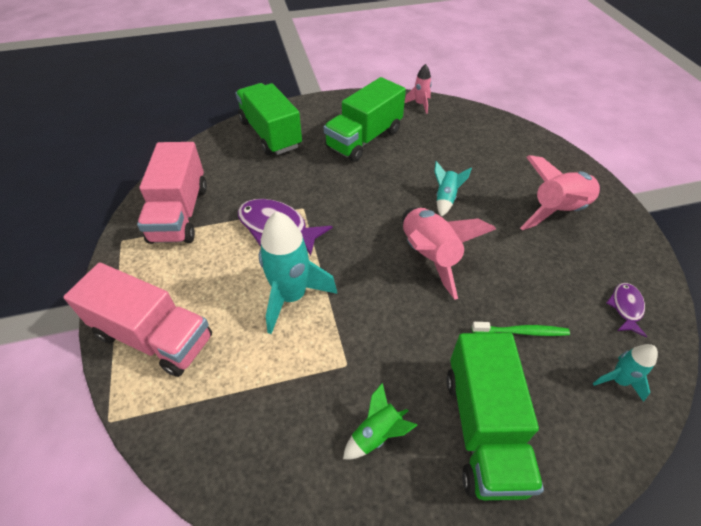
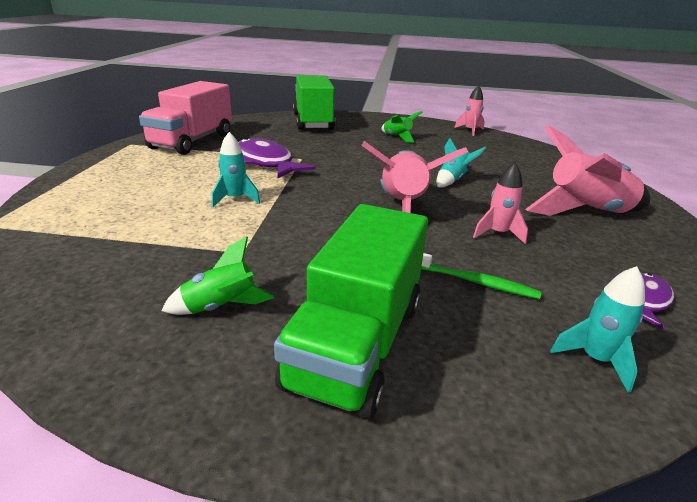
camera: 20 degrees right, 20 degrees down
pink truck [63,263,212,377] -> none
turquoise rocket [259,211,337,334] -> turquoise rocket [212,132,260,207], size x0.52
green truck [324,77,406,162] -> green rocket [381,111,423,142]
none -> pink rocket [473,163,528,244]

